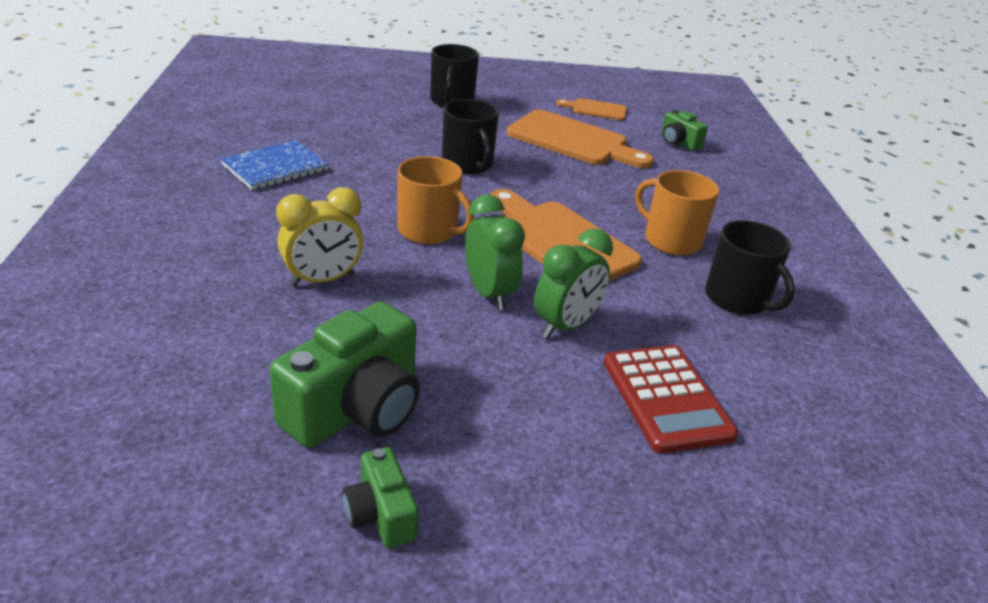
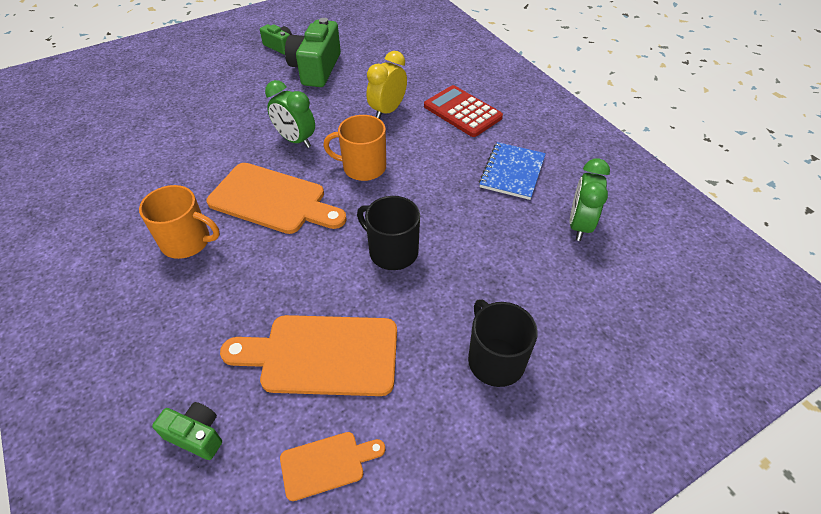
camera: 155 degrees right, 15 degrees up
green clock [534,229,613,339] -> green clock moved to [570,158,610,241]
red calculator [603,345,738,454] -> red calculator moved to [424,85,503,137]
black mug [705,220,795,315] -> none

